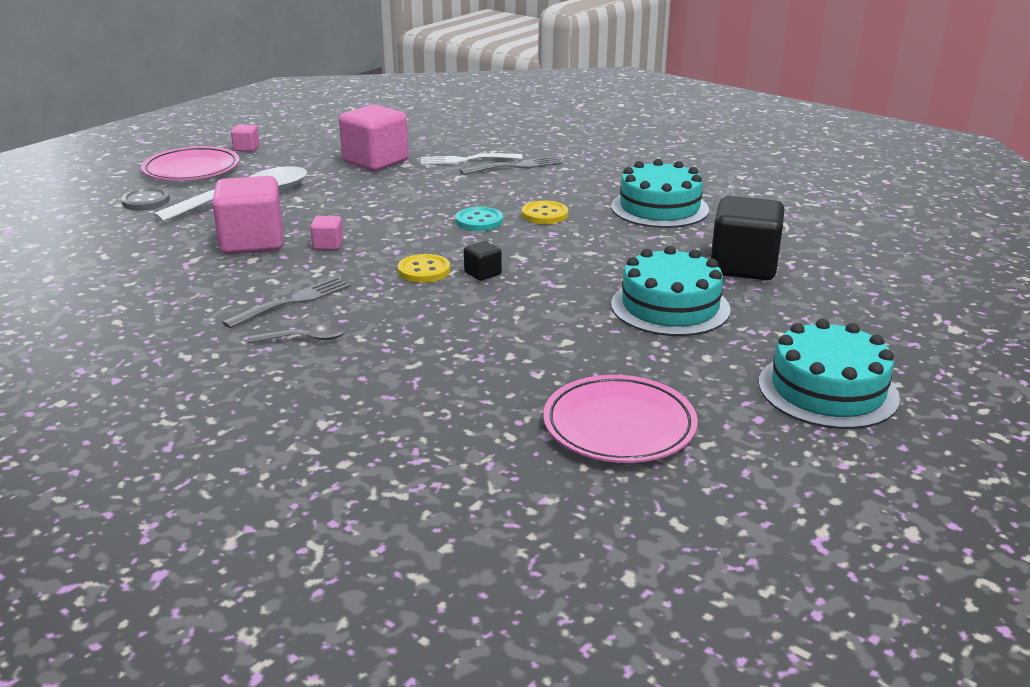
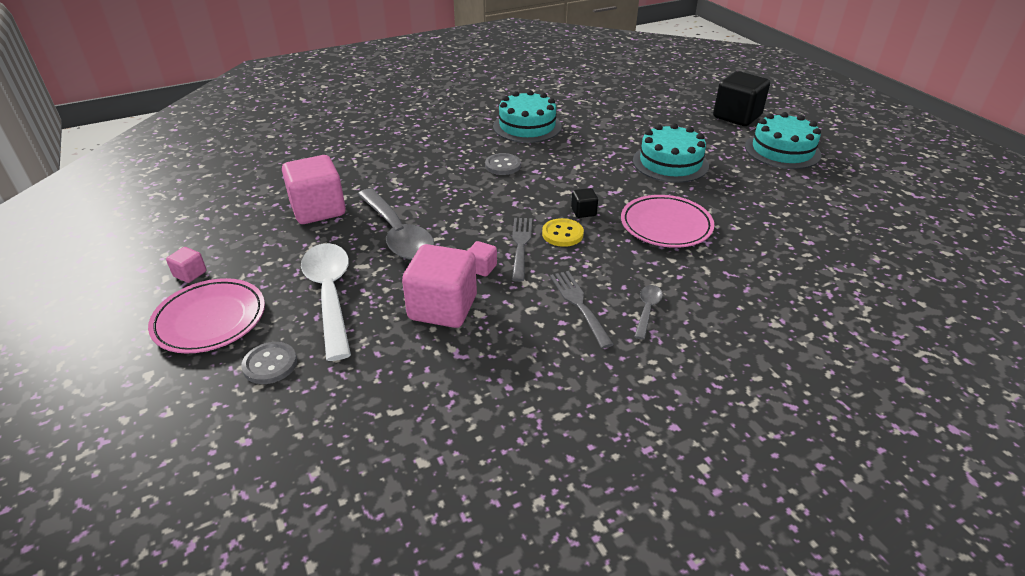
camera: 65 degrees left, 10 degrees up
white fork [421,153,523,165] -> none
turquoise button [456,207,503,231] -> none
grey fork [460,156,562,175] -> grey fork moved to [512,218,532,282]
yellow button [522,201,568,224] -> grey button [485,153,521,175]
pink plate [543,375,698,463] -> pink plate moved to [621,195,714,248]
black cube [711,196,784,280] -> black cube moved to [713,71,770,126]
none -> grey spoon [357,188,435,260]

